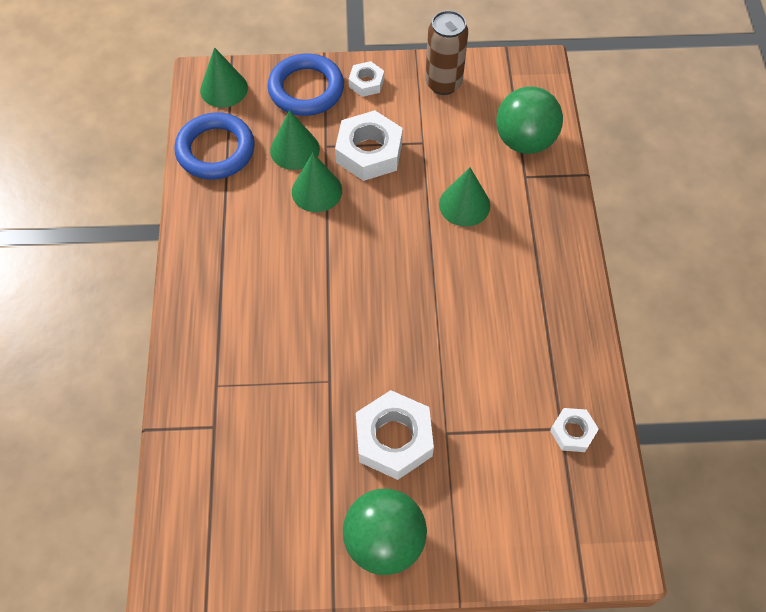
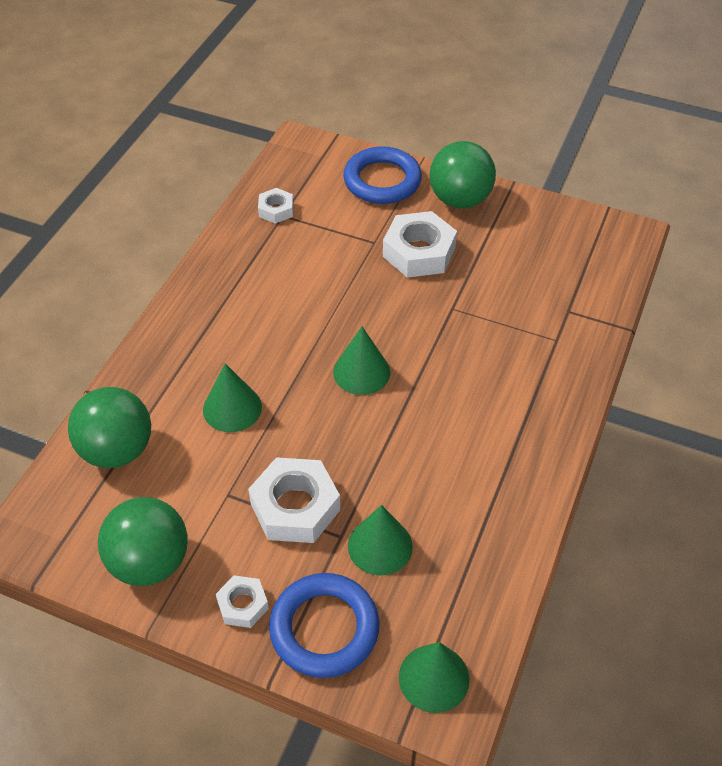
camera: 155 degrees left, 10 degrees down
blue ring [174,112,255,180] -> blue ring moved to [343,146,422,204]
green cone [292,153,342,212] -> green cone moved to [333,327,390,395]
brown can [425,10,468,95] -> green ball [98,497,188,586]

